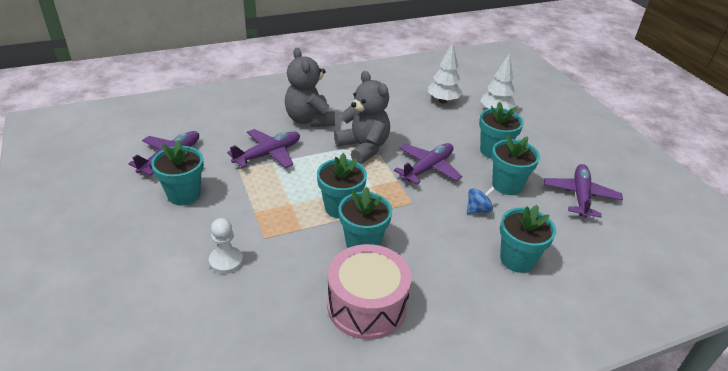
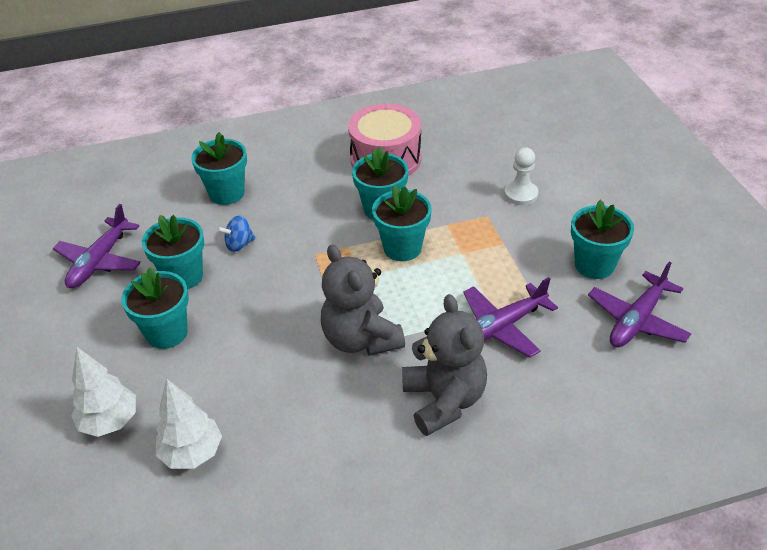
camera: 170 degrees left, 5 degrees up
purple plane [394,143,462,185] -> none

